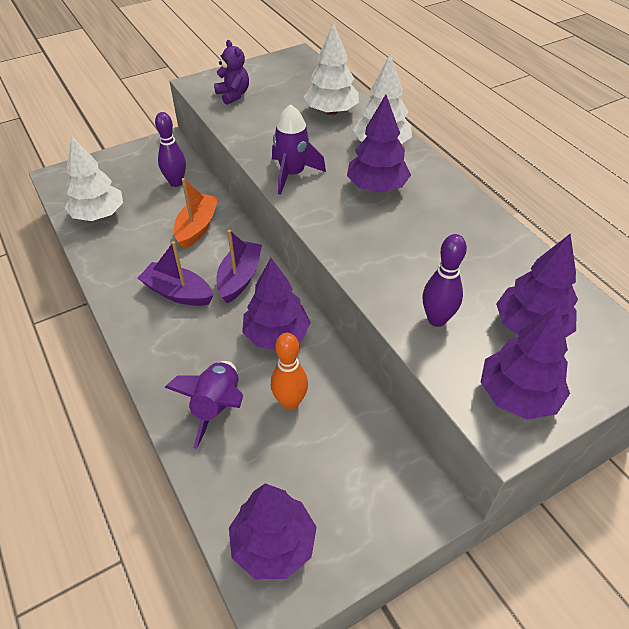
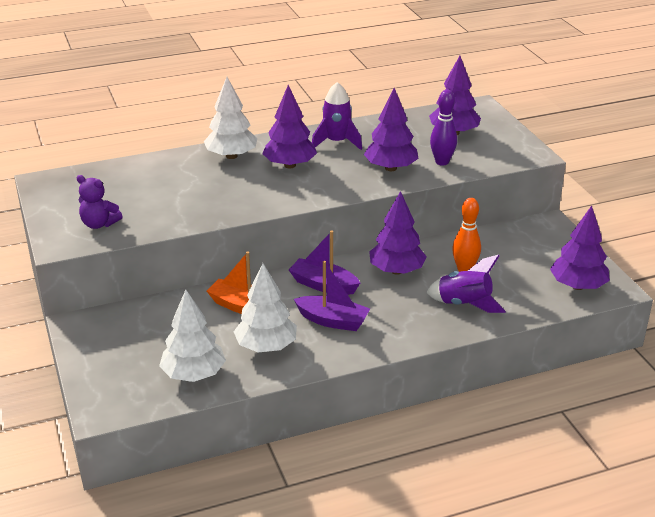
camera: 80 degrees left, 15 degrees down
purple boat [138,241,213,306] -> purple boat turned 105 degrees counterclockwise [294,261,370,331]
purple bowling pin [155,112,186,187] -> none
purple teddy bear [214,40,249,105] -> purple teddy bear turned 135 degrees counterclockwise [76,175,123,229]
purple rocket [272,104,326,195] -> purple rocket moved to [312,82,362,150]
white tree [304,22,359,115] -> white tree moved to [234,263,297,352]
purple tree [481,305,570,420] -> purple tree moved to [364,88,419,171]

